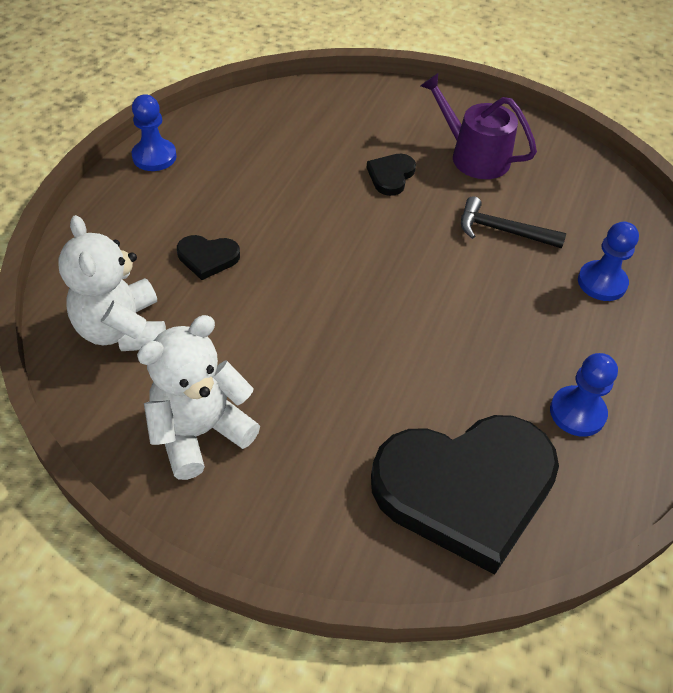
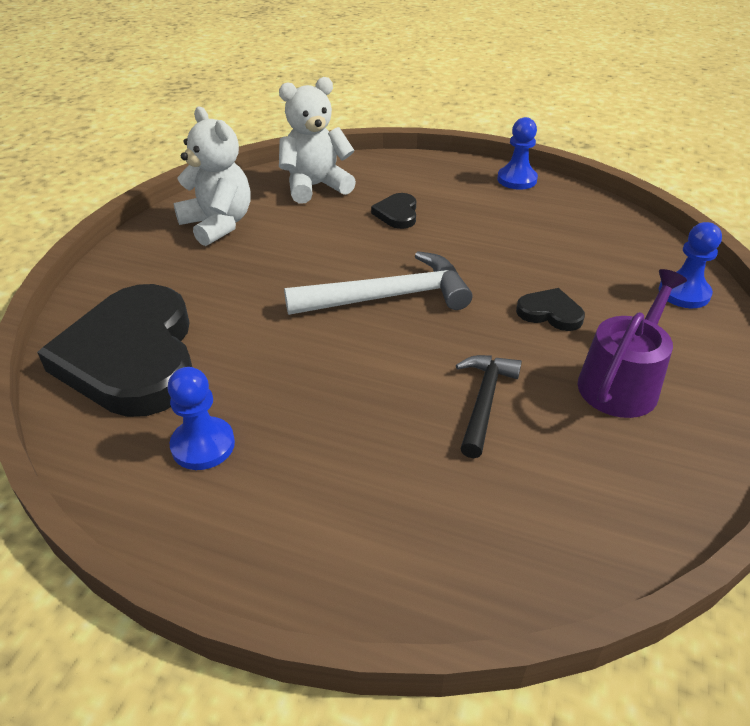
camera: 90 degrees right, 10 degrees down
blue pawn [578,222,639,301] -> blue pawn moved to [659,222,722,308]
none -> white hammer [284,251,472,315]

